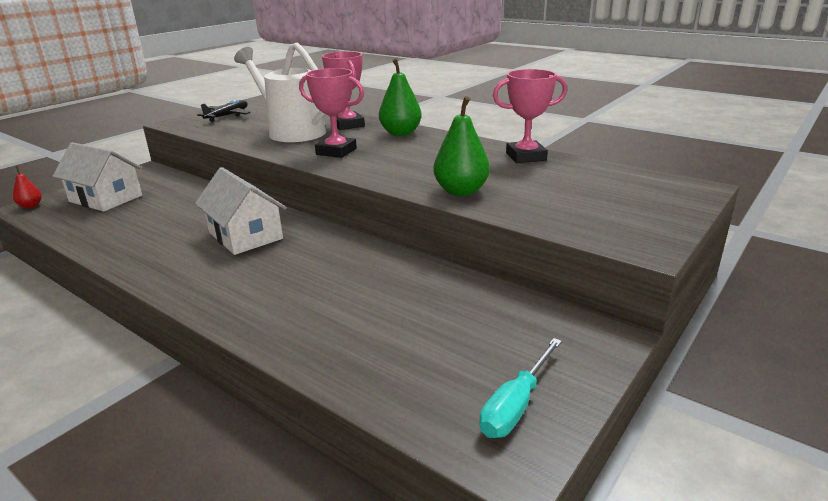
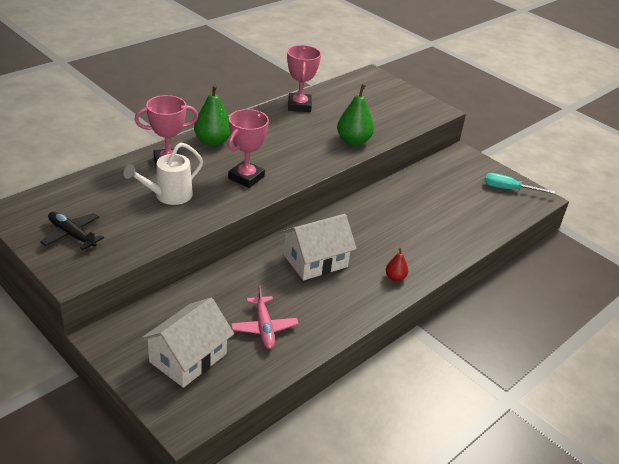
camera: 85 degrees left, 10 degrees up
red pear [13,166,42,208] -> red pear moved to [386,248,408,281]
white watering can [234,42,326,142] -> white watering can [123,143,203,205], size x0.65
turquoise screwdriver [479,338,562,438] -> turquoise screwdriver turned 150 degrees clockwise [484,173,556,194]
none -> pink plane [231,285,299,349]

